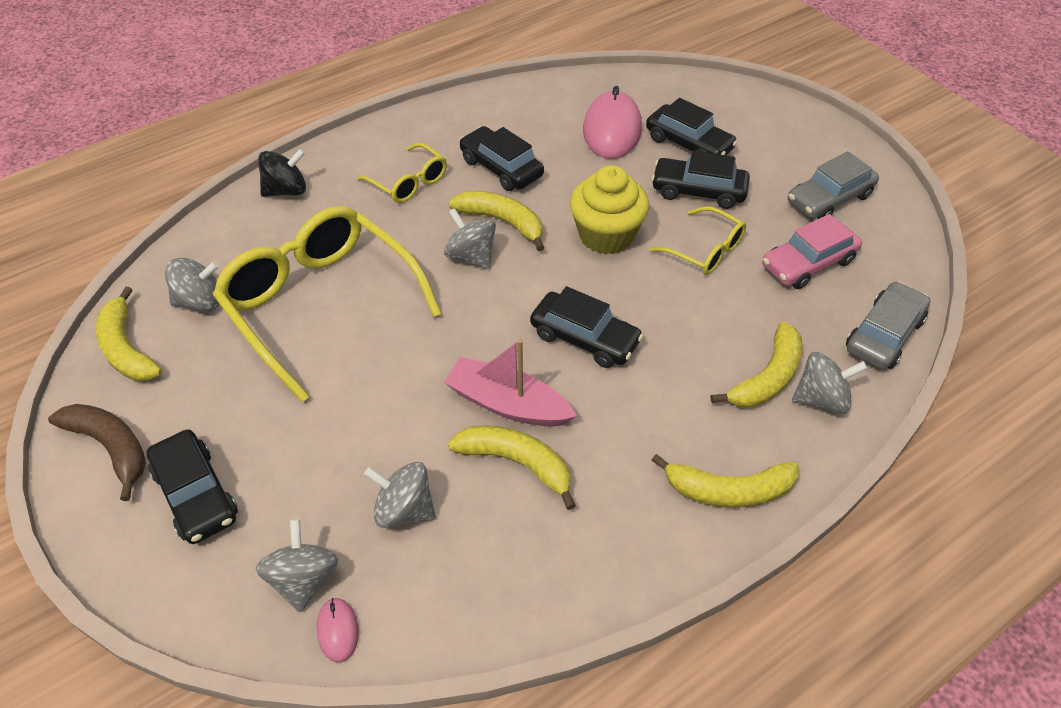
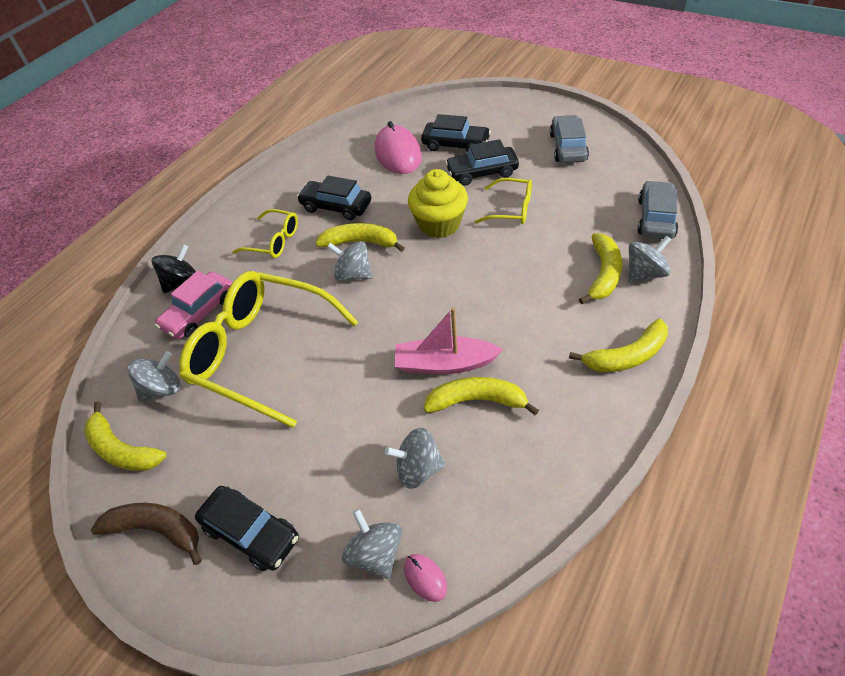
camera: 20 degrees left, 0 degrees up
black car [530,286,643,368] -> none
pink car [762,214,862,289] -> pink car moved to [155,271,232,339]
grey car [788,151,879,219] -> grey car turned 150 degrees clockwise [550,115,589,163]

